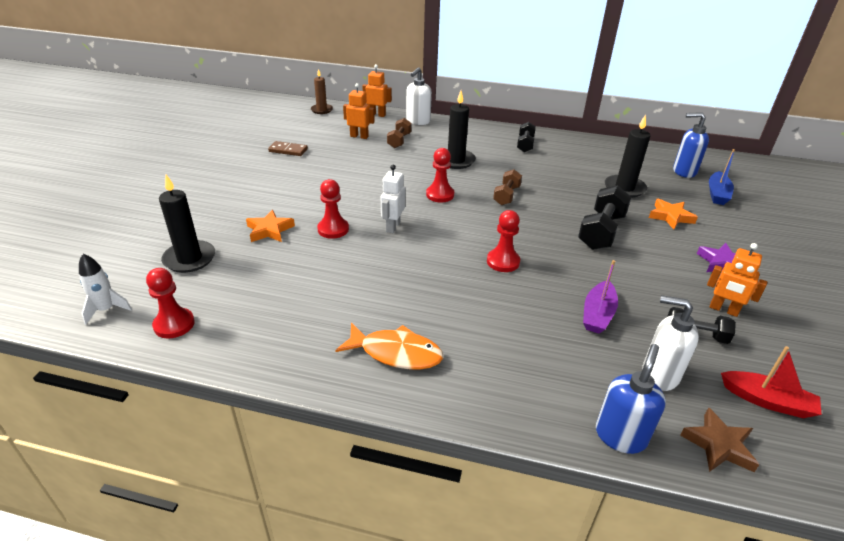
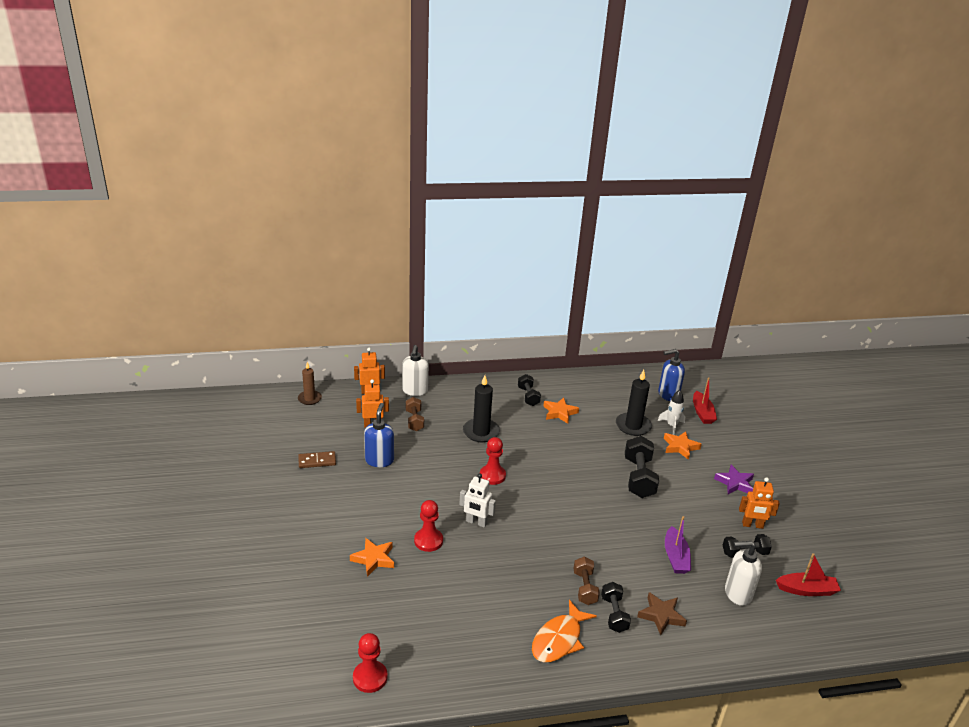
camera: 25 degrees left, 5 degrees down
white rocket [79,254,132,325] -> white rocket moved to [657,390,685,435]
black candle [159,175,215,273] -> none
orange fish [335,323,443,370] -> orange fish turned 135 degrees clockwise [532,600,597,662]
white robot [381,165,405,233] -> white robot turned 60 degrees counterclockwise [459,473,496,528]
red pawn [487,210,520,272] -> none
brown dumbbell [493,169,522,205] -> brown dumbbell moved to [573,557,600,605]
blue soap dispenser [596,344,666,454] -> blue soap dispenser moved to [364,403,394,467]
brown star [680,407,759,472] -> brown star moved to [637,592,687,635]
blue boat [709,149,735,205] -> red boat [693,377,717,424]
none -> orange star [543,397,579,424]
none -> black dumbbell [601,582,631,633]

